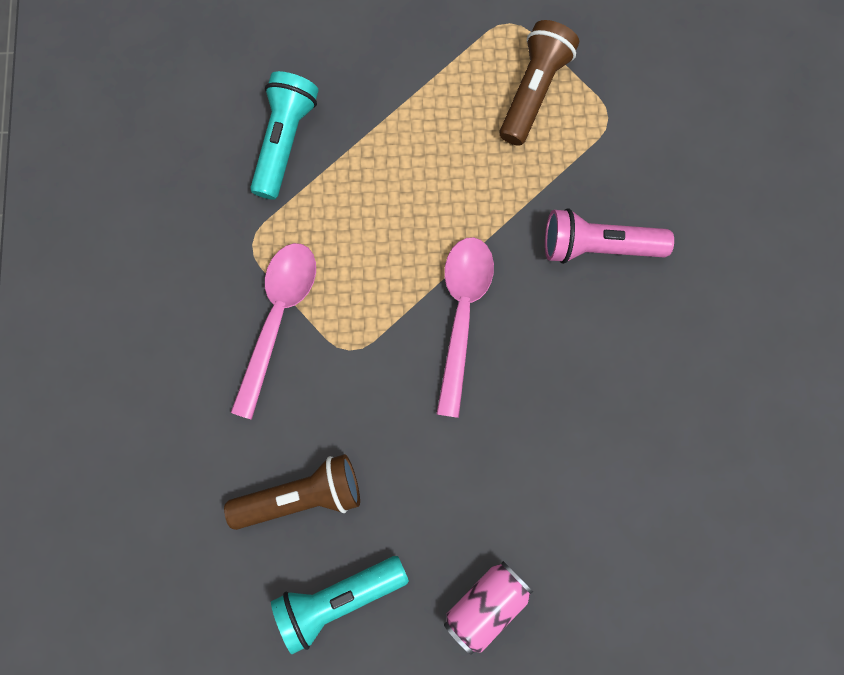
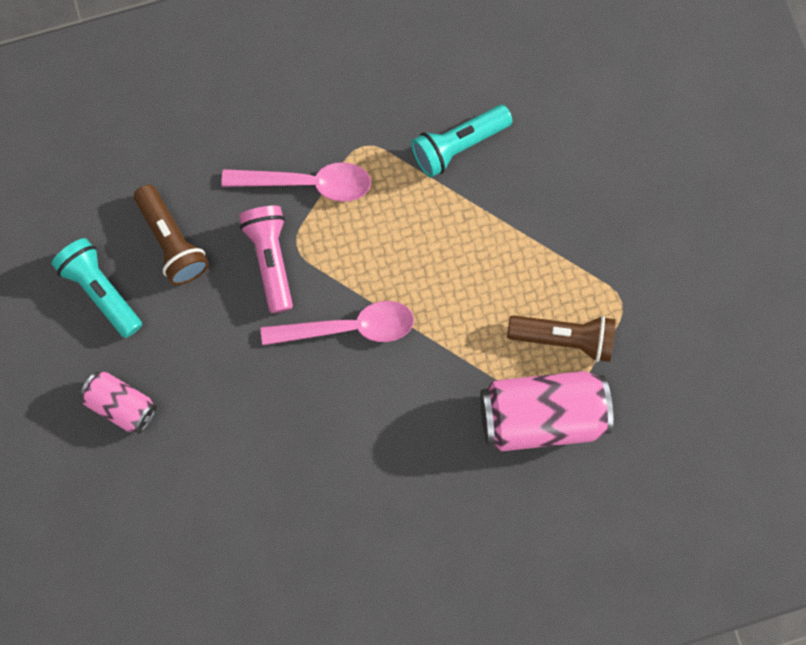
camera: 75 degrees right, 0 degrees up
turquoise flashlight [250,71,318,200] -> turquoise flashlight turned 150 degrees clockwise [411,105,512,178]
pink flashlight [545,208,674,264] -> pink flashlight moved to [239,206,293,313]
none -> pink can [480,371,613,452]

